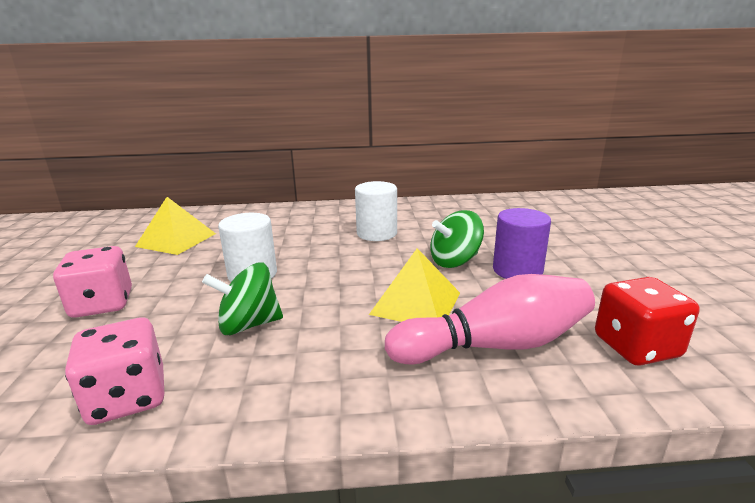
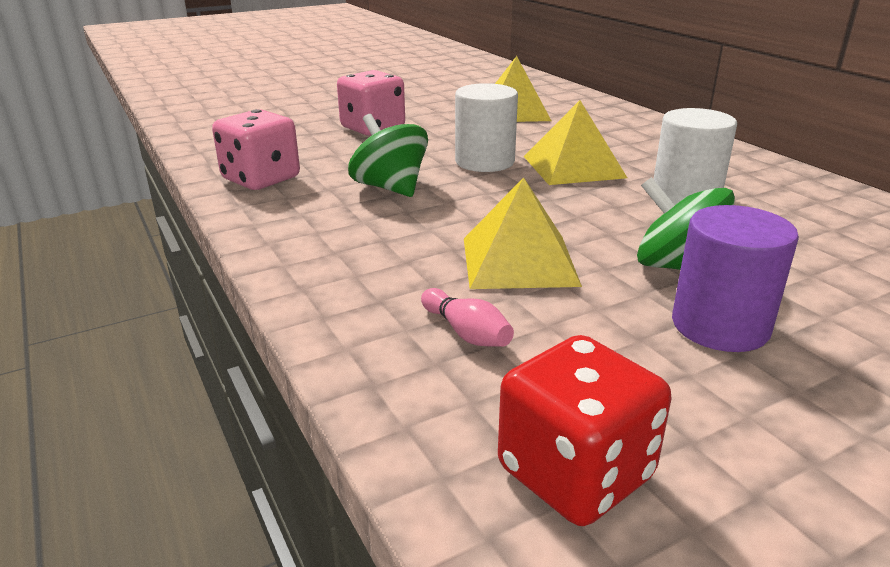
camera: 65 degrees right, 5 degrees up
pink bowling pin [385,274,595,364] -> pink bowling pin [421,288,514,347], size x0.41
none -> yellow pyramid [524,100,627,185]

